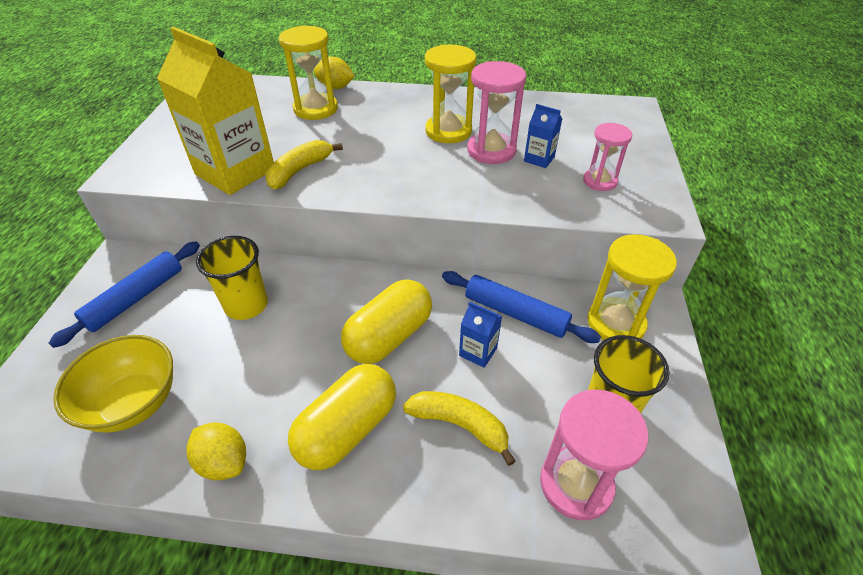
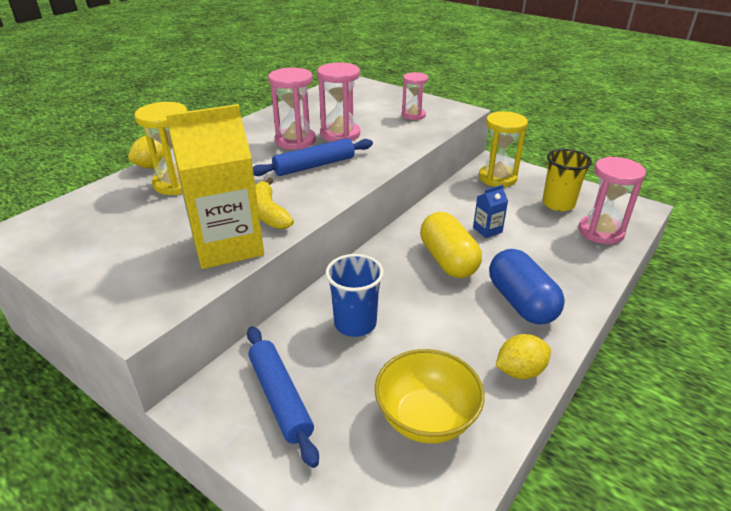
camera: 60 degrees left, 10 degrees down
yellow cup [196,236,268,320] -> blue cup [326,254,384,337]
yellow capsule [288,364,396,470] -> blue capsule [489,249,565,324]
yellow banana [403,391,516,466] -> none
yellow hourglass [425,45,476,143] -> pink hourglass [268,68,316,150]
blue rolling pin [442,271,601,343] -> blue rolling pin moved to [253,138,373,176]
blue carton [524,104,562,168] -> none

